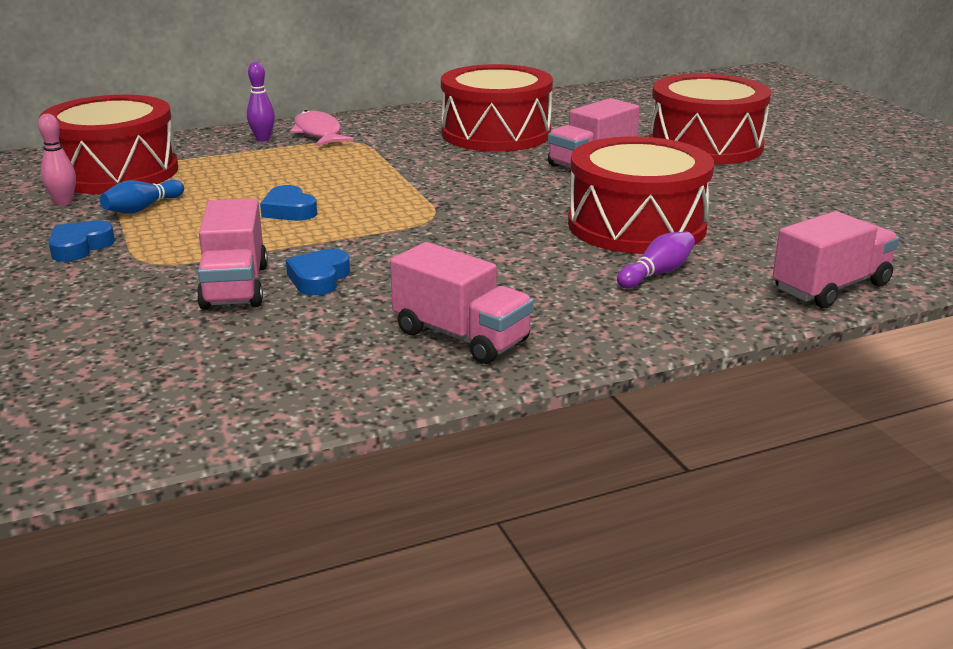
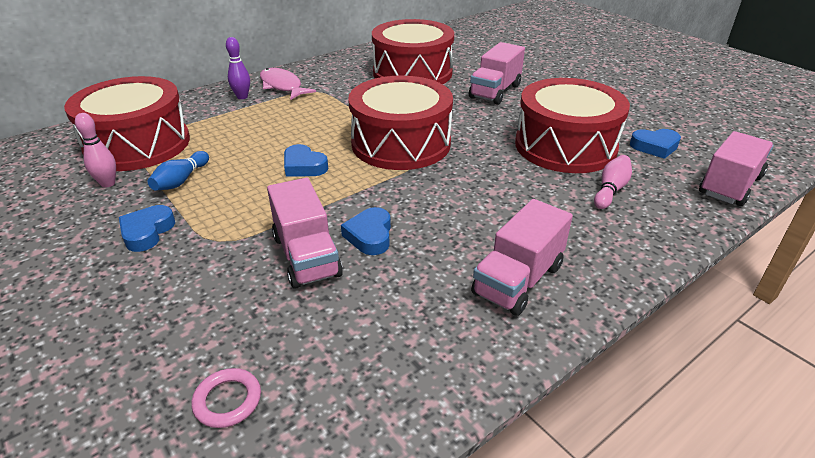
camera: 15 degrees left, 10 degrees up
pink truck [390,242,534,364] -> pink truck turned 105 degrees clockwise [471,199,573,316]
purple bowling pin [617,231,695,288] -> pink bowling pin [594,155,632,209]
red drum [649,74,771,165] -> red drum moved to [348,76,453,170]
none -> pink ring [192,368,261,428]
none -> blue heart [630,129,681,159]

